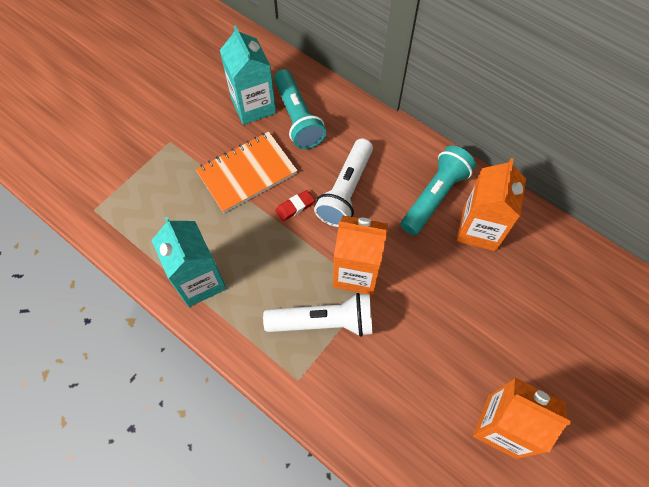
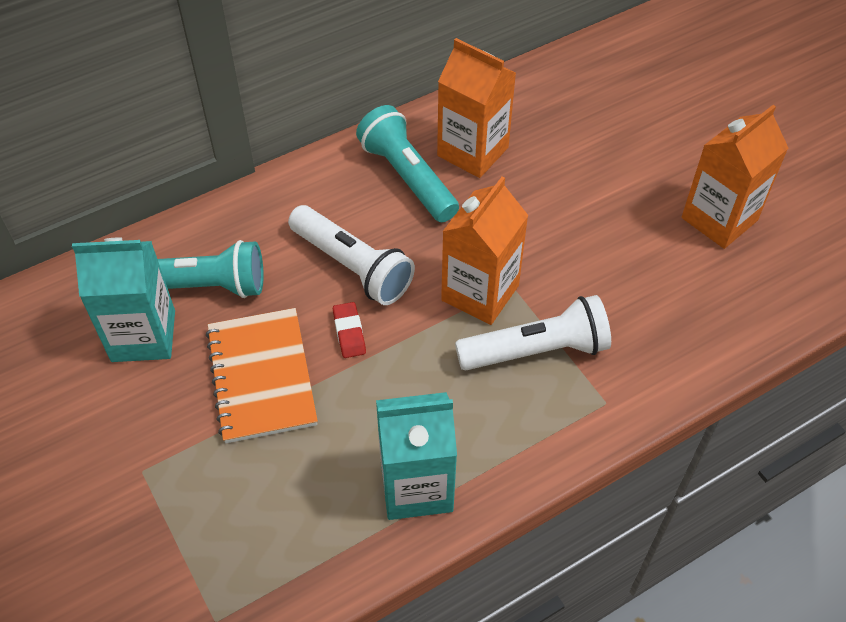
camera: 70 degrees left, 10 degrees down
white flashlight [263,293,373,337] -> white flashlight turned 60 degrees clockwise [455,295,611,370]

